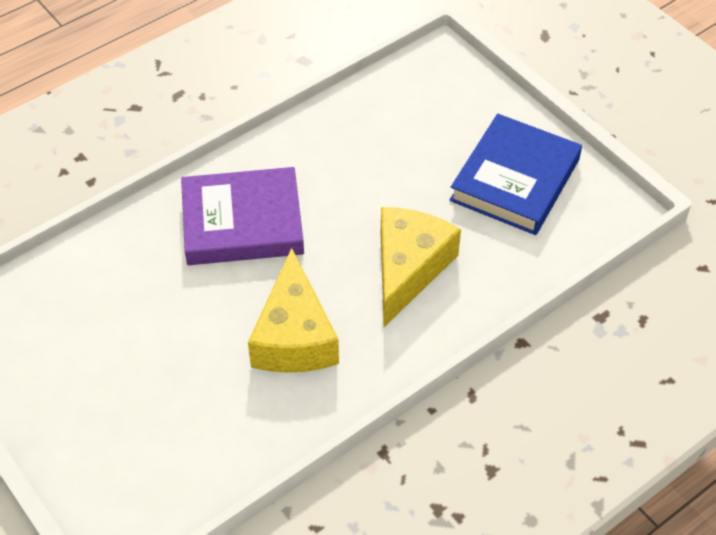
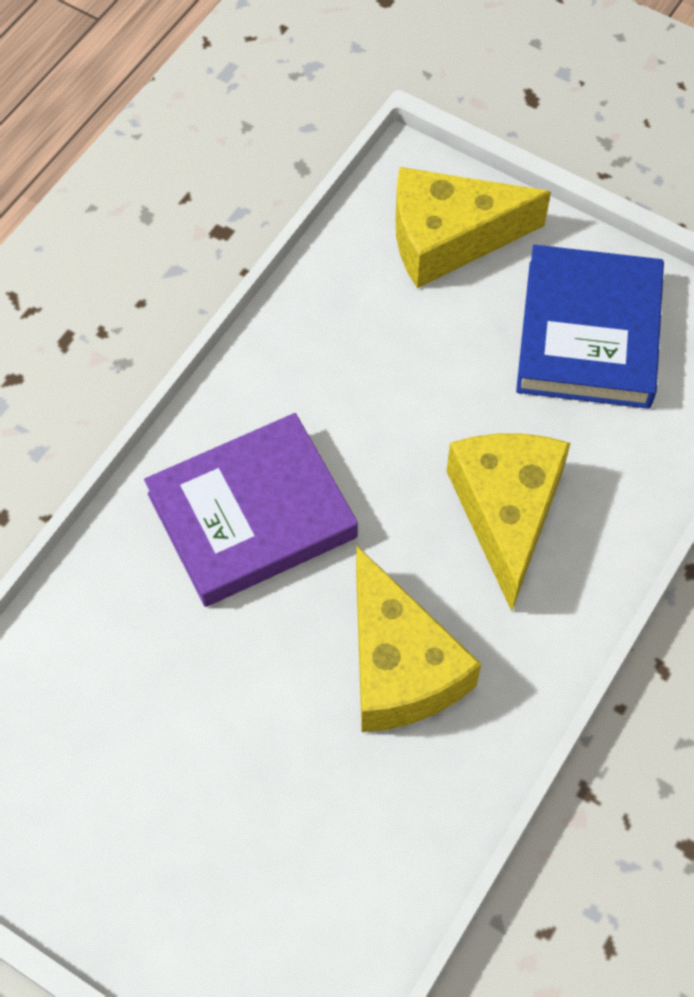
camera: 20 degrees left, 10 degrees up
none -> yellow cheese [395,167,551,288]

